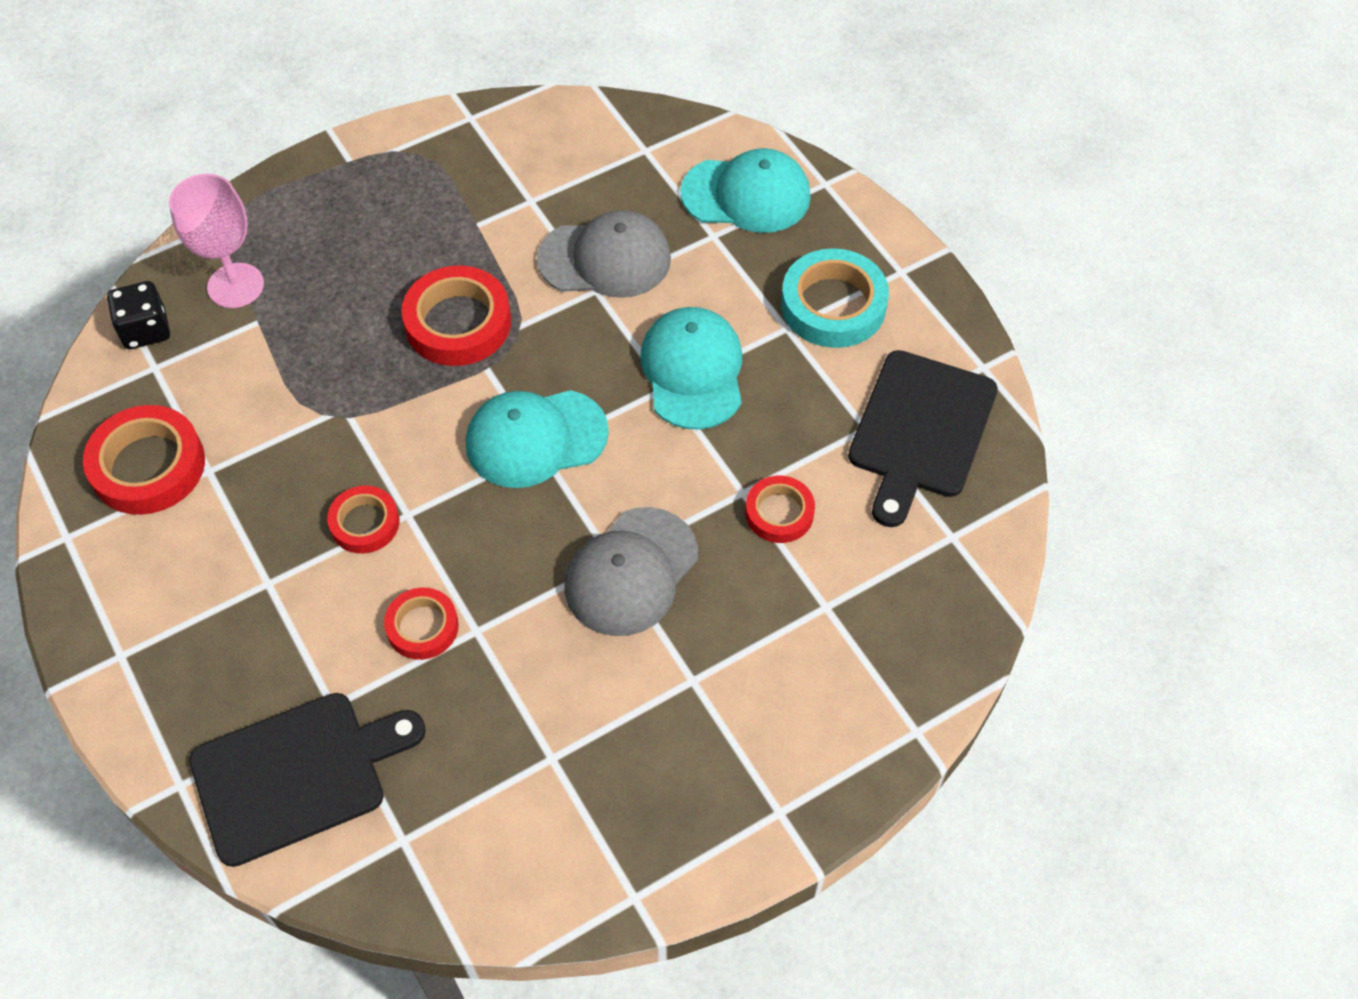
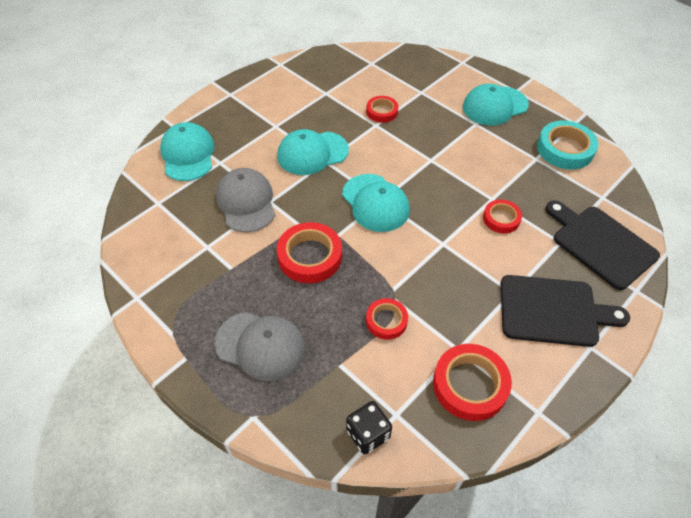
camera: 105 degrees left, 5 degrees down
pink goblet [169,174,264,308] -> none
red tape [327,486,399,554] -> red tape moved to [366,298,408,340]
grey cap [565,507,698,636] -> grey cap moved to [214,312,305,381]
turquoise tape [781,248,889,348] -> turquoise tape moved to [537,121,598,169]
black cutting board [848,350,998,527] -> black cutting board moved to [501,275,630,347]
none -> turquoise cap [463,84,529,126]

